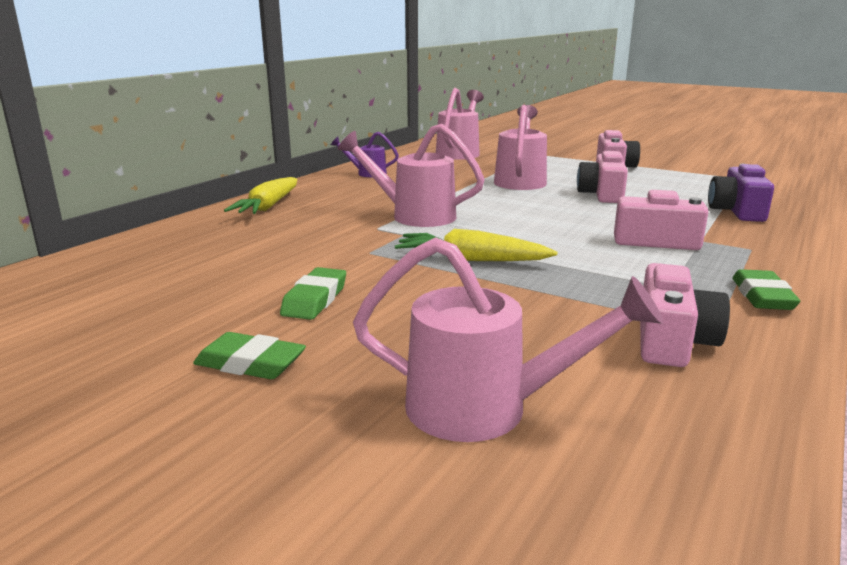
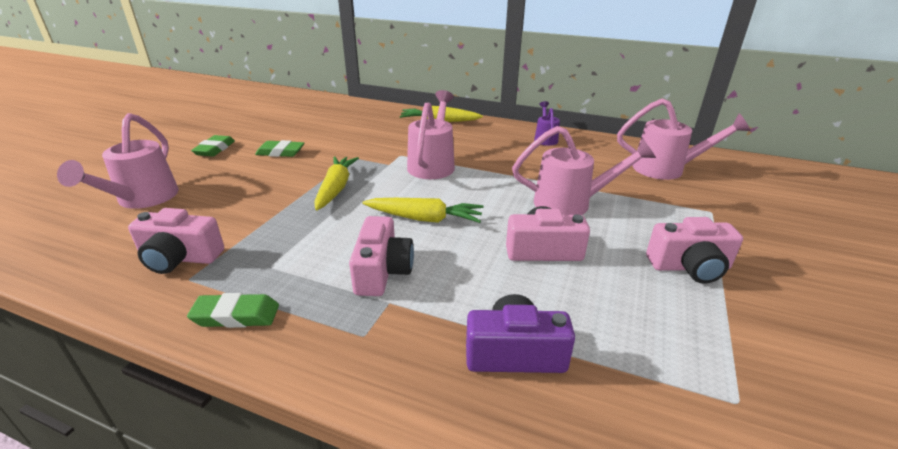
camera: 80 degrees right, 10 degrees up
none -> yellow carrot [362,198,483,223]

